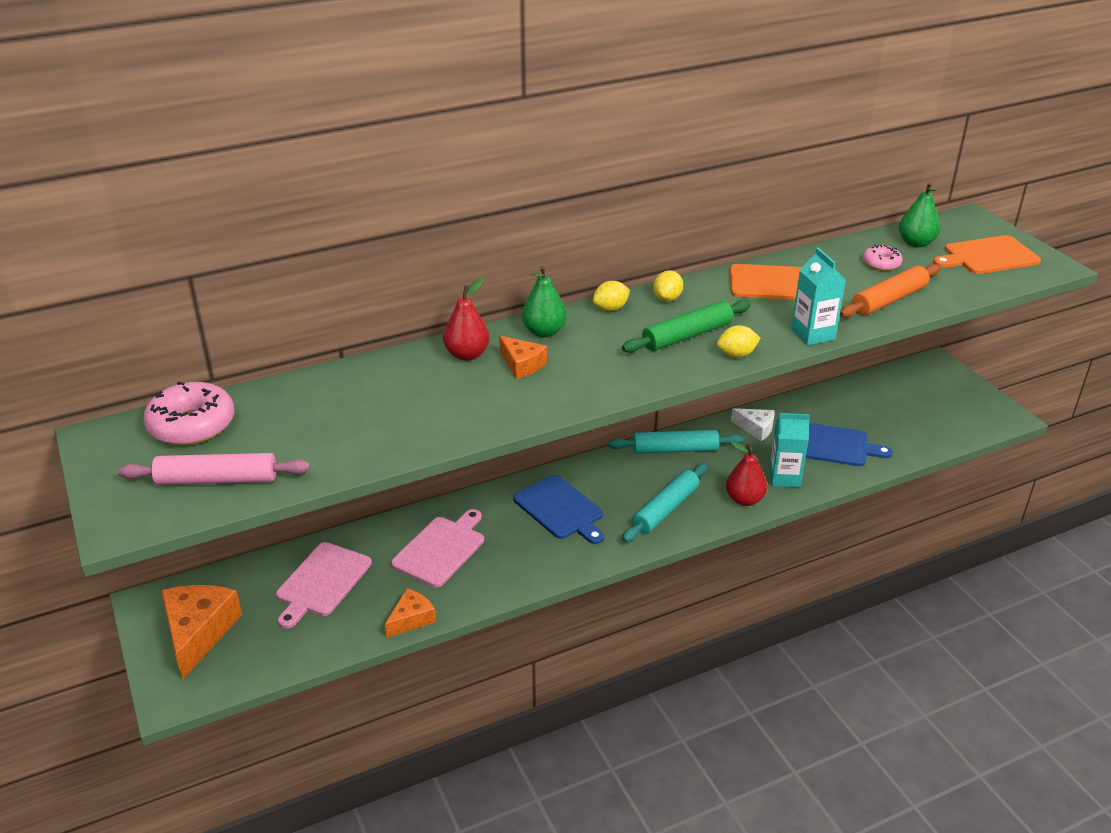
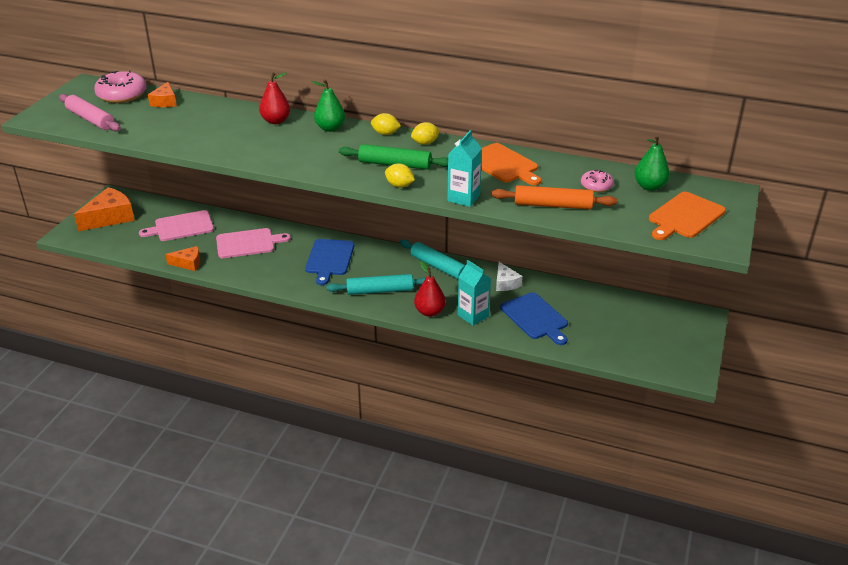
camera: 45 degrees right, 0 degrees up
orange cheese [499,336,547,379] -> orange cheese moved to [148,82,177,107]
orange cutting board [933,235,1041,274] -> orange cutting board turned 75 degrees counterclockwise [649,192,726,240]

